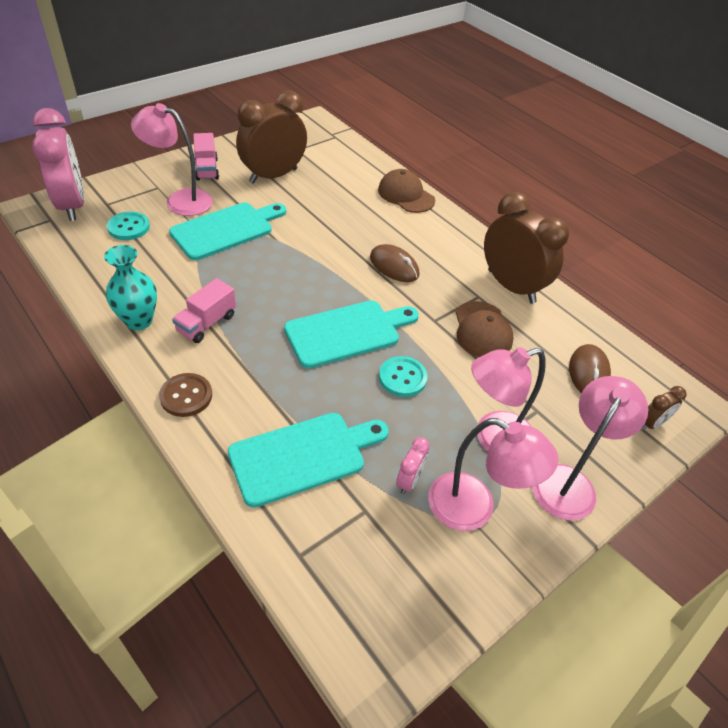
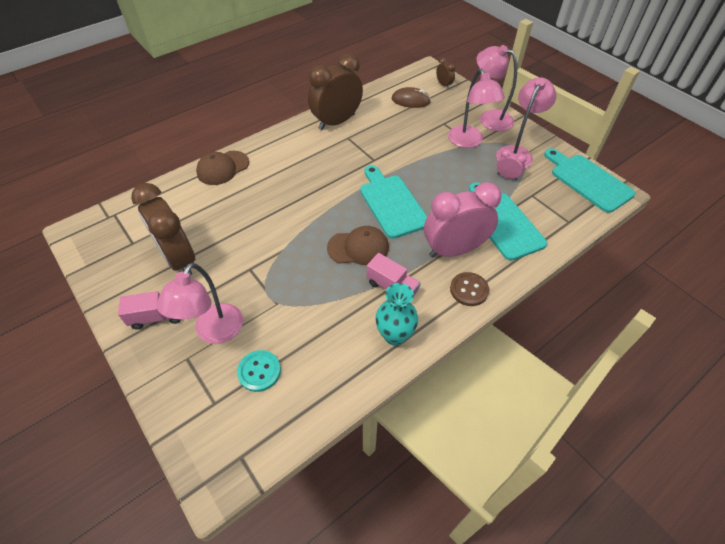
camera: 85 degrees left, 5 degrees up
pink clock [32,108,84,221] -> pink clock moved to [424,182,501,258]
turquoise cutting board [169,202,286,260] -> turquoise cutting board moved to [544,148,635,213]
brown mouse [370,244,419,282] -> none
turquoise button [379,356,428,397] -> none
brown cap [456,301,513,357] -> brown cap moved to [327,226,389,265]

